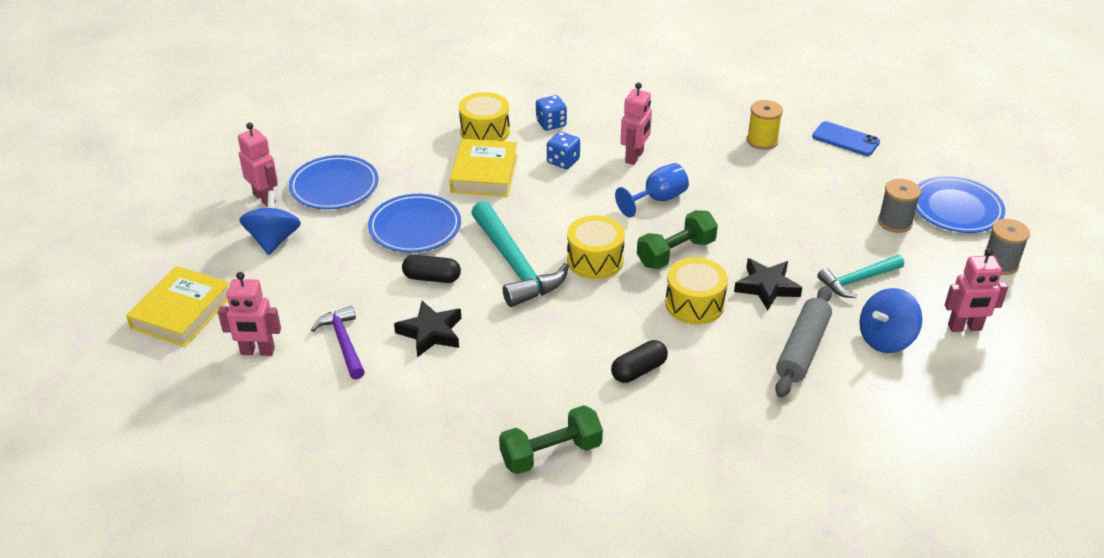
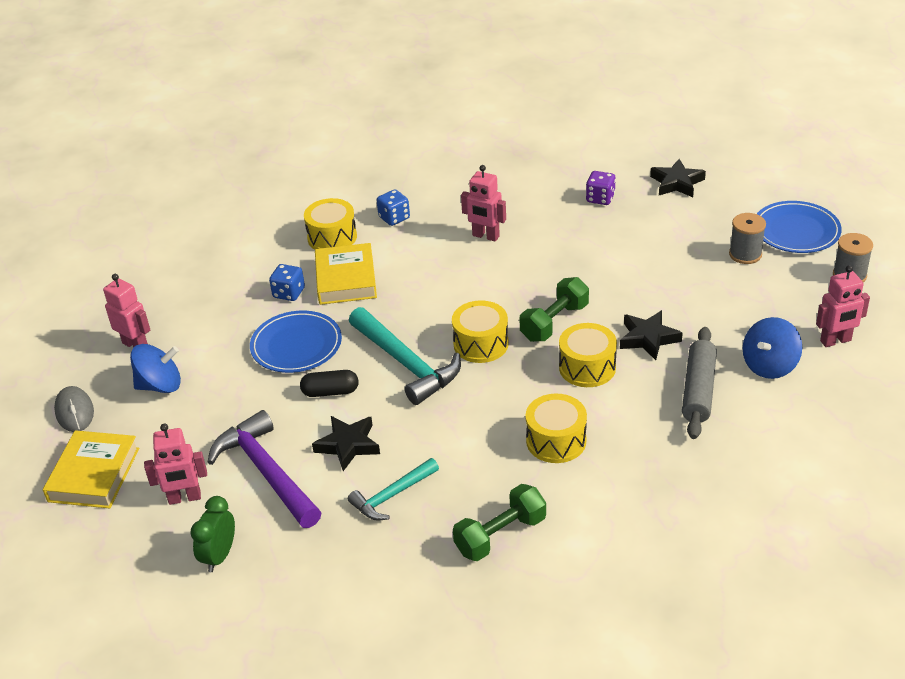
camera: 10 degrees left, 0 degrees up
blue spinning top [240,191,301,255] -> blue spinning top turned 90 degrees clockwise [130,344,181,393]
blue plate [289,155,378,210] -> none
purple hammer [311,306,365,379] -> purple hammer [208,410,322,528], size x1.67
blue dice [547,131,580,169] -> blue dice moved to [269,264,305,301]
black capsule [611,340,668,383] -> yellow drum [526,394,587,463]
blue goblet [615,163,689,217] -> none
pink robot [621,82,652,165] -> pink robot turned 105 degrees clockwise [461,165,506,241]
yellow spool [747,100,783,150] -> purple dice [586,171,616,205]
blue phone [812,121,880,156] -> black star [650,159,706,197]
turquoise hammer [817,255,904,298] -> turquoise hammer moved to [348,458,439,520]
none -> grey mouse [54,386,94,432]
none -> green clock [190,496,235,572]

